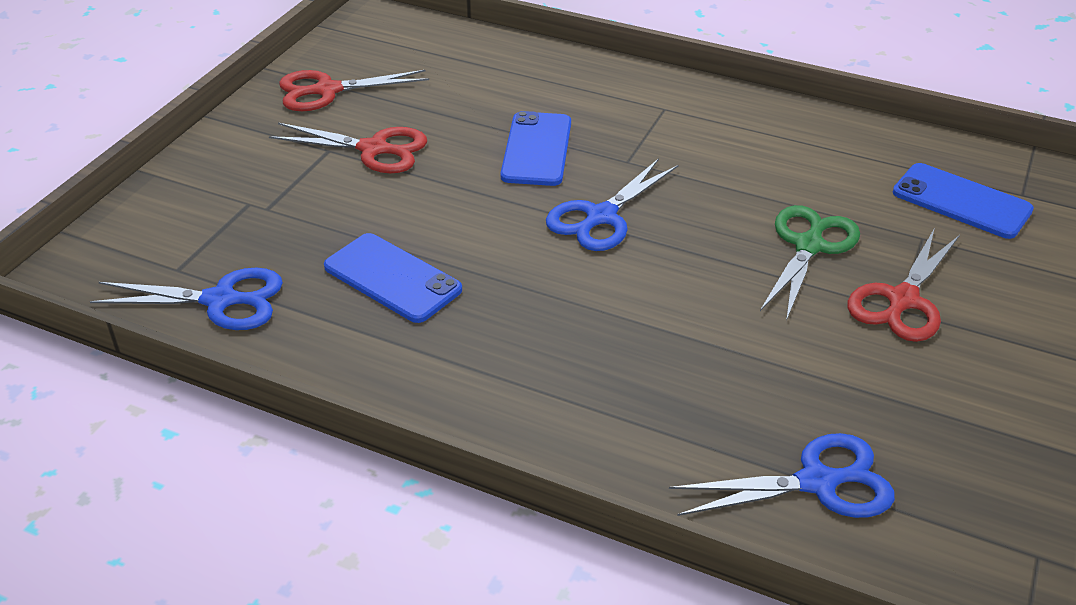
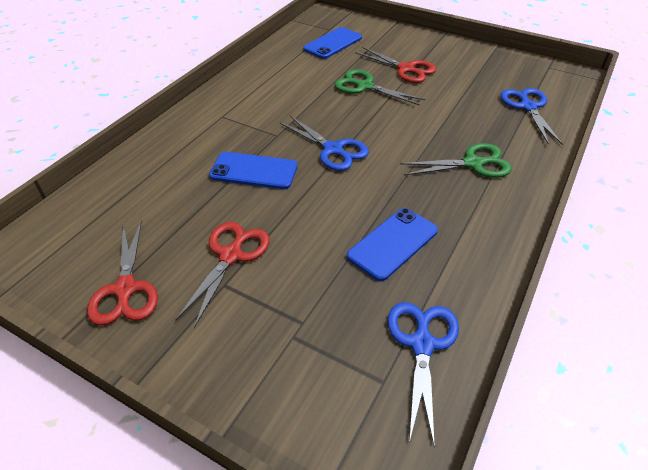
camera: 85 degrees left, 5 degrees up
none -> green scissors [400,143,512,178]

